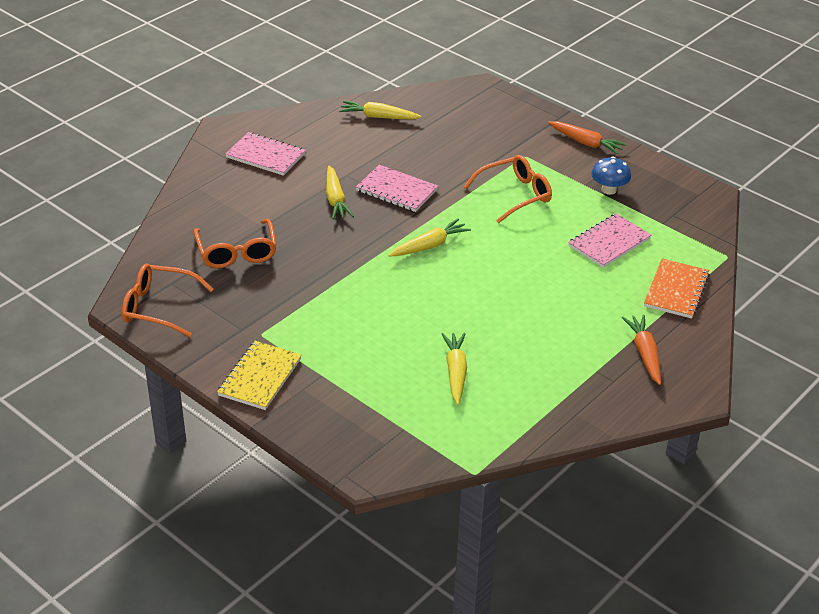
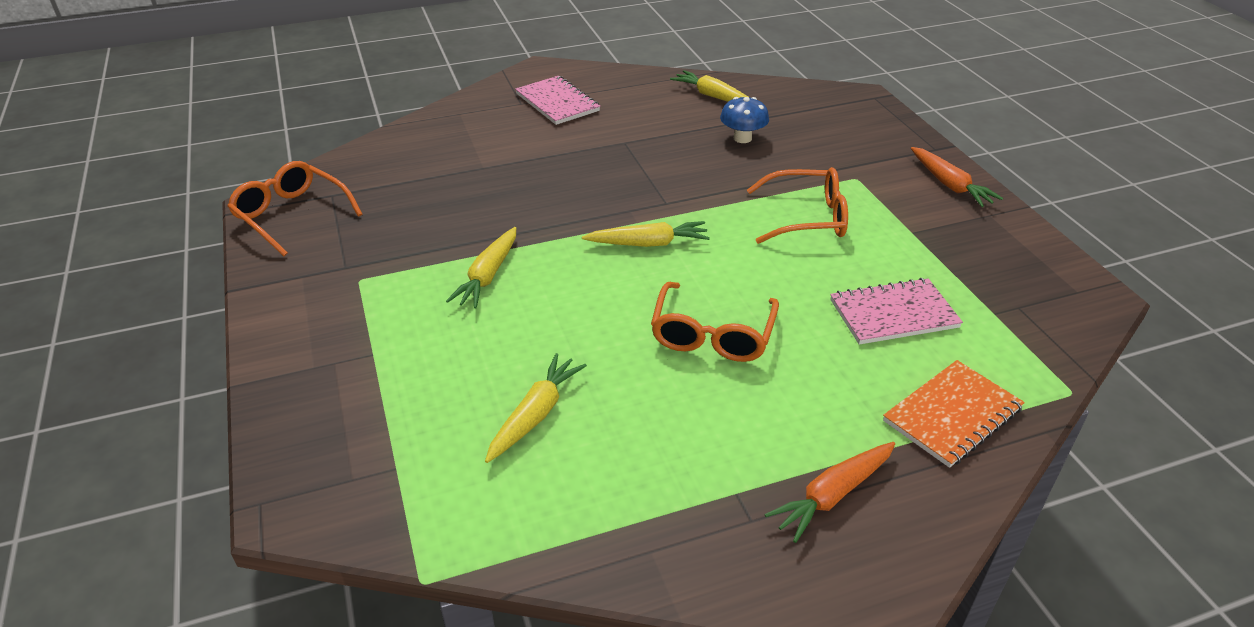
camera: 30 degrees right, 0 degrees up
orange glasses [194,219,277,268] -> orange glasses moved to [651,282,779,362]
yellow notebook [217,341,302,410] -> none
yellow carrot [326,166,354,220] -> yellow carrot moved to [446,227,516,308]
pink notebook [356,165,438,212] -> none
blue mushroom [591,157,631,195] -> blue mushroom moved to [720,97,769,143]
orange carrot [622,315,661,385] -> orange carrot turned 150 degrees counterclockwise [764,442,895,543]

